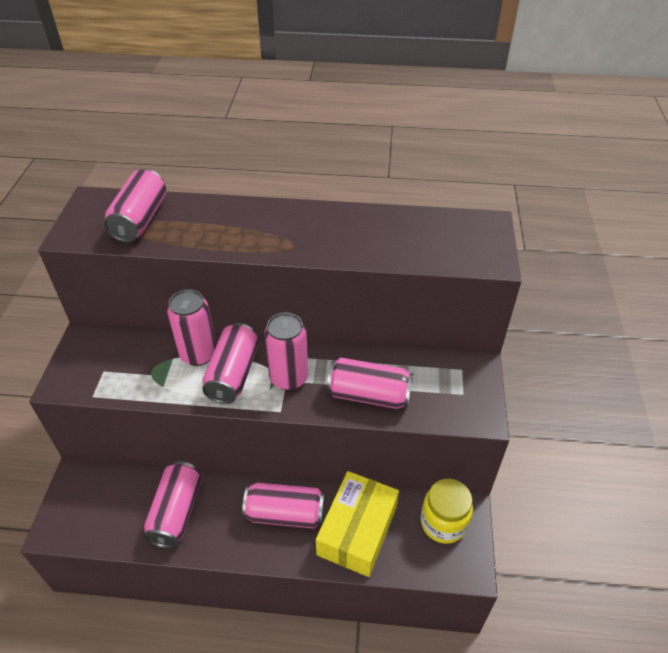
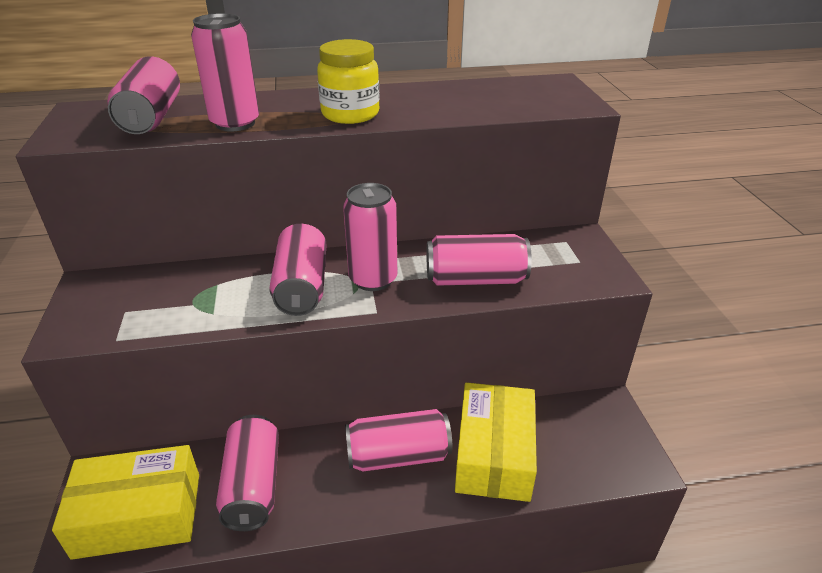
camera: 15 degrees left, 10 degrees down
pink can [167,289,216,366] -> pink can moved to [191,13,259,132]
yellow jar [421,479,473,544] -> yellow jar moved to [317,39,380,124]
none -> yellow box [52,445,199,560]

